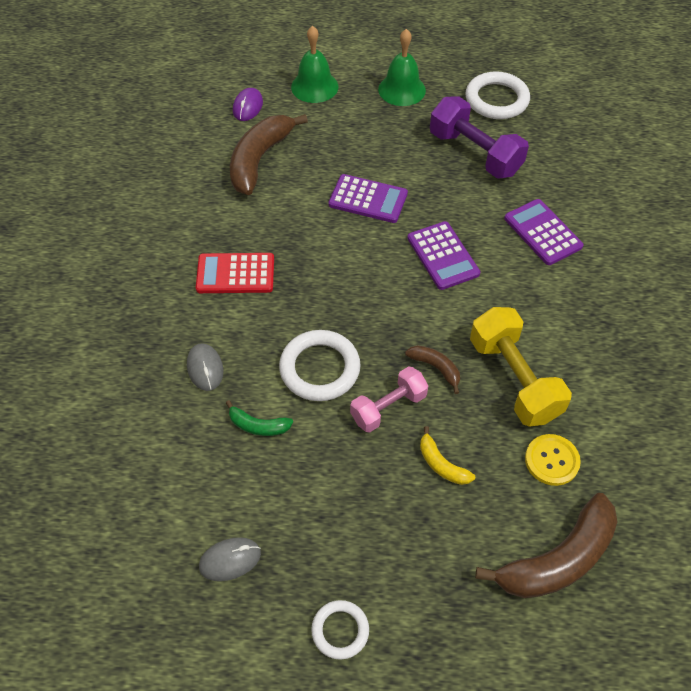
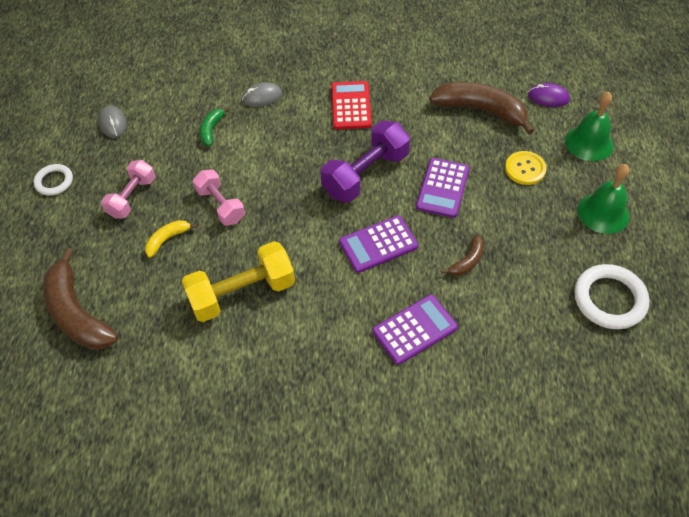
camera: 90 degrees right, 0 degrees up
white ring [279,330,361,401] -> none
brown banana [405,345,460,394] -> brown banana moved to [441,234,484,276]
purple dumbbell [430,97,529,179] -> purple dumbbell moved to [321,120,410,203]
yellow button [525,434,581,486] -> yellow button moved to [505,151,547,185]
none -> pink dumbbell [101,160,155,219]

